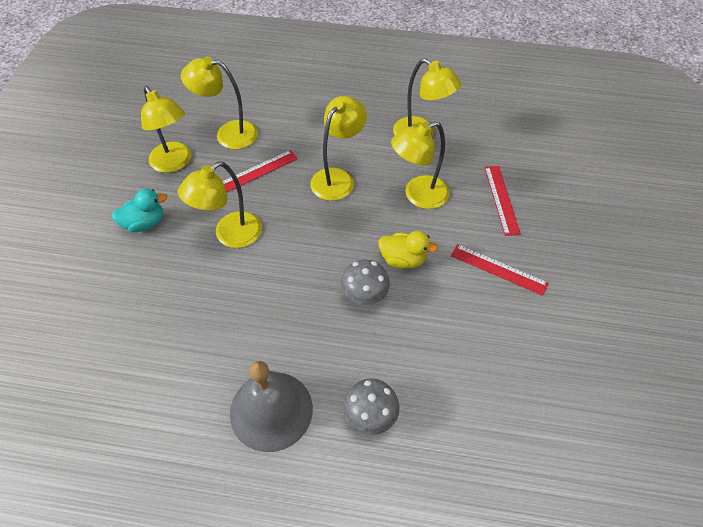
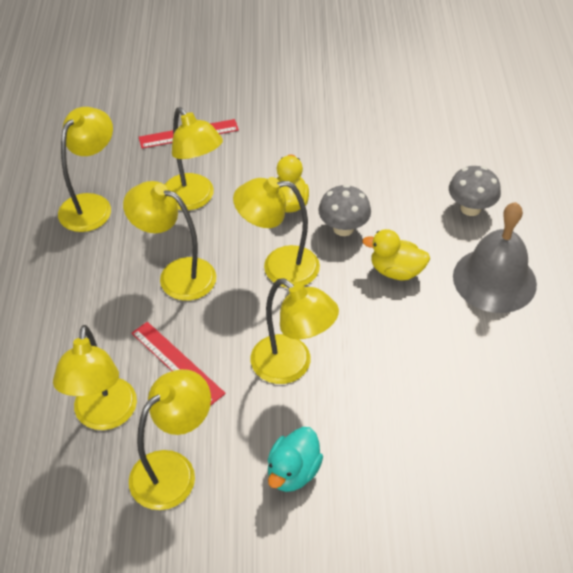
camera: 100 degrees left, 5 degrees down
turquoise duck [112,189,167,232] -> turquoise duck turned 120 degrees counterclockwise [268,427,323,492]
red ruler [451,244,548,296] -> none
none -> yellow lamp [233,177,320,288]
none -> yellow duck [362,229,430,280]

